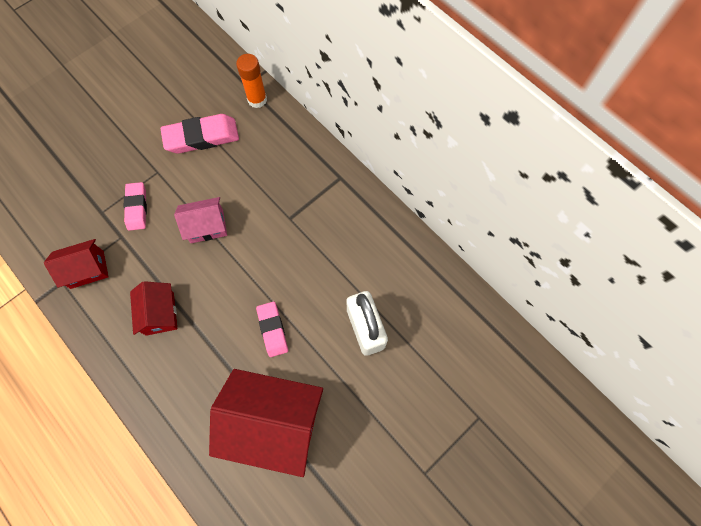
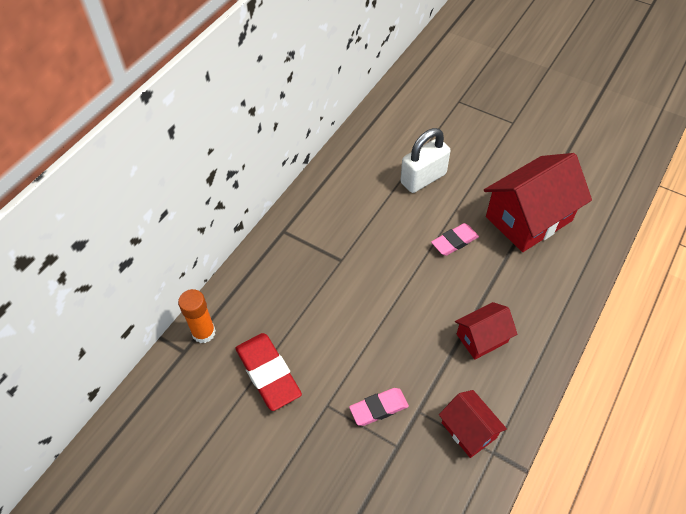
camera: 105 degrees left, 15 degrees down
pink eraser [160,114,239,154] -> red eraser [236,333,302,411]
pink house [174,197,227,243] -> none
red house [209,369,323,477] -> red house turned 60 degrees clockwise [484,153,592,252]

